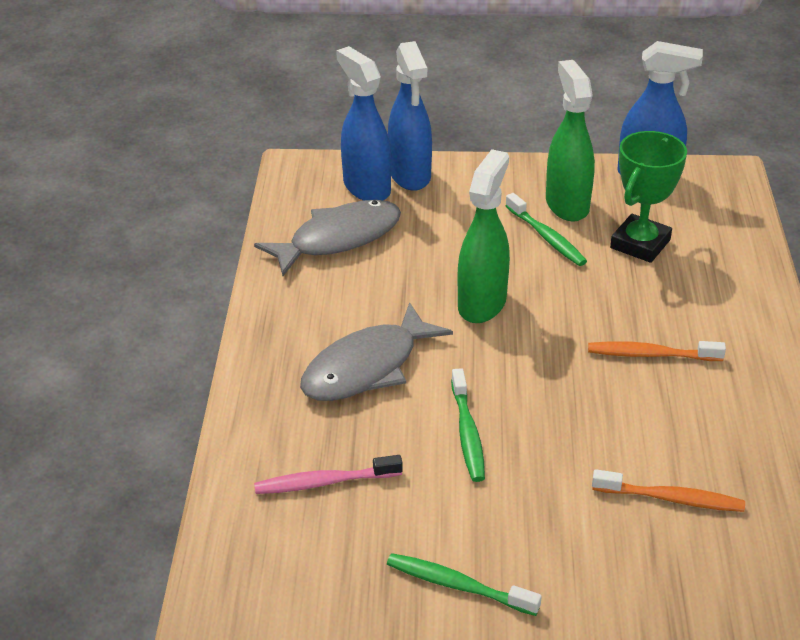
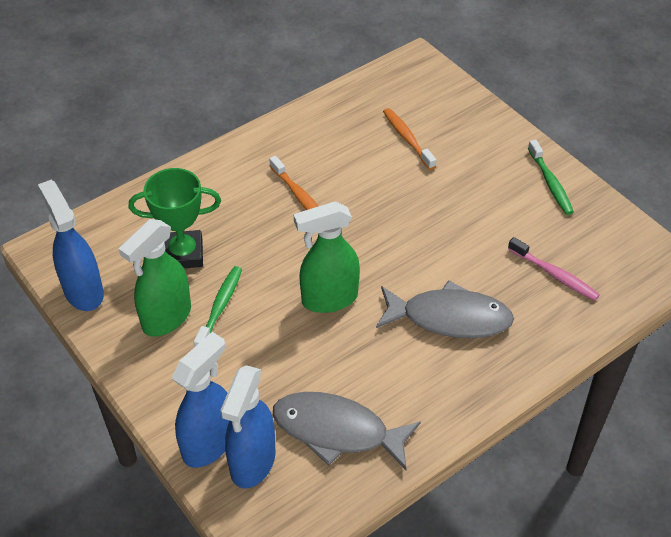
camera: 130 degrees left, 10 degrees up
green toothbrush [451,368,485,482] -> none

